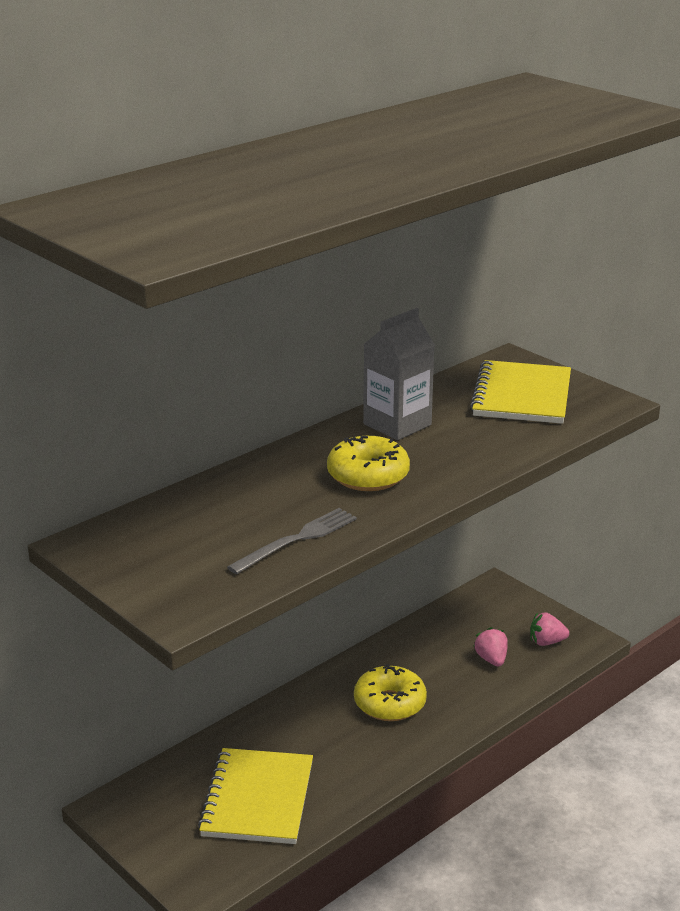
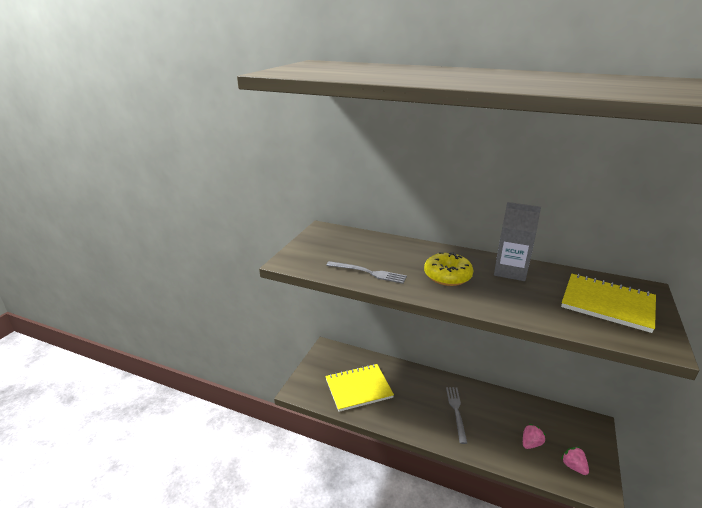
camera: 65 degrees right, 0 degrees up
yellow donut [354,664,427,721] -> grey fork [446,387,467,444]
yellow notebook [470,360,571,424] -> yellow notebook turned 45 degrees clockwise [561,274,656,333]

